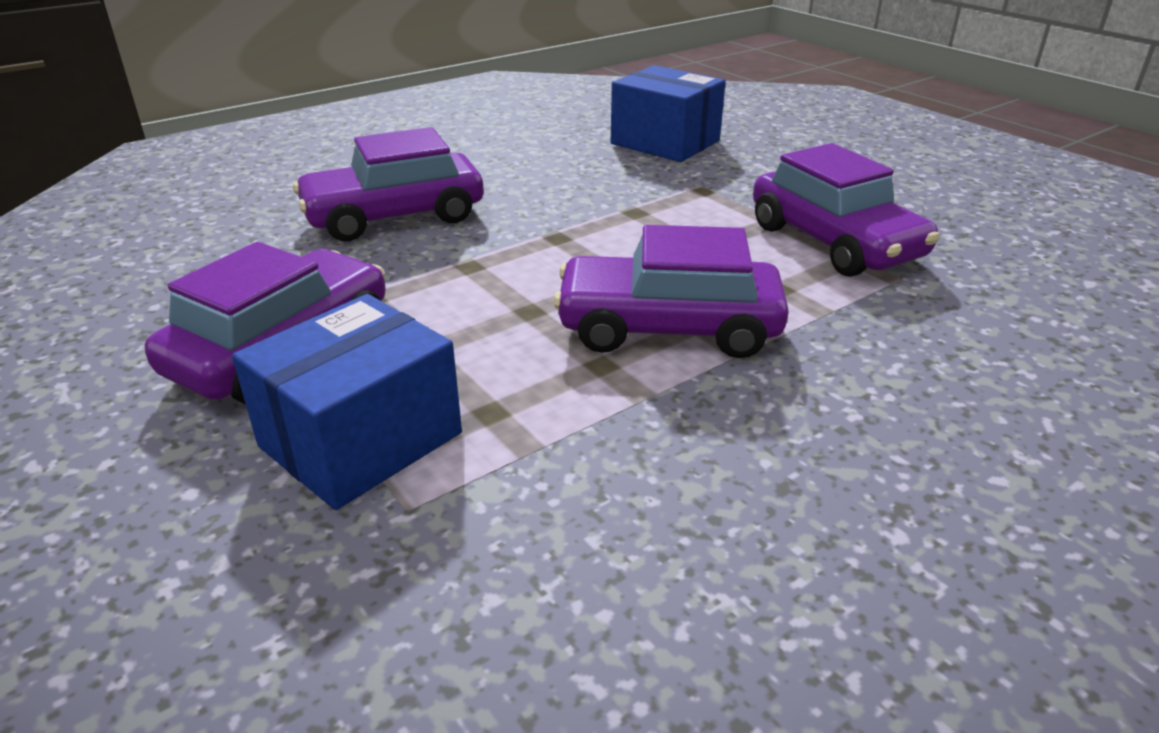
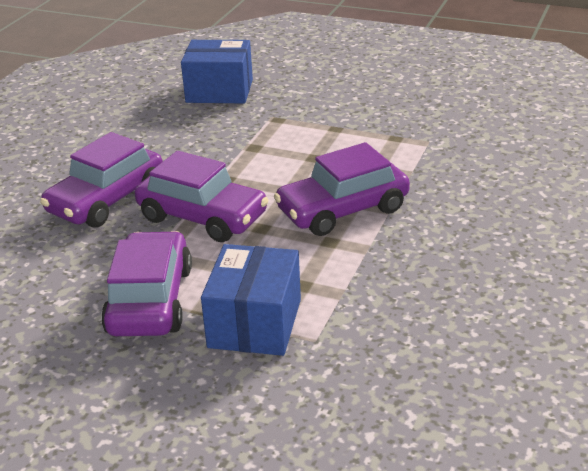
camera: 30 degrees left, 0 degrees up
purple car [753,143,940,277] -> purple car moved to [135,151,268,242]

